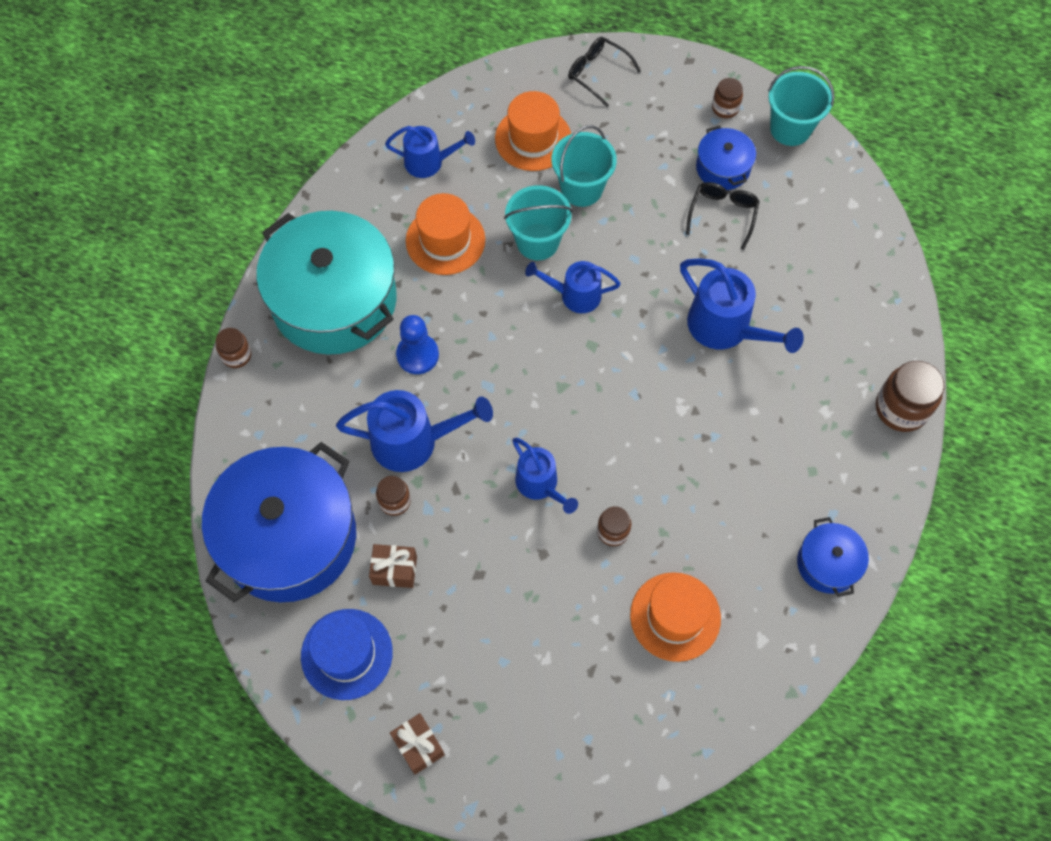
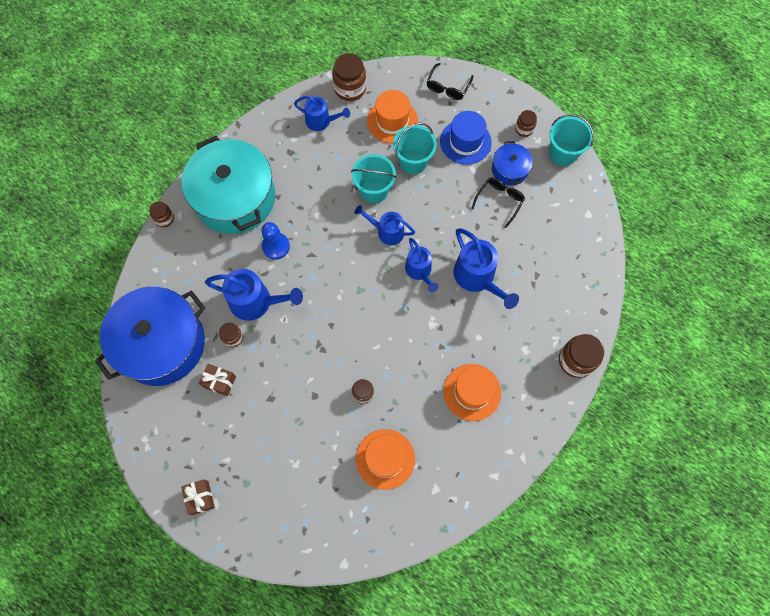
camera: 15 degrees right, 5 degrees up
blue hat [301,609,393,700] -> blue hat moved to [440,111,492,165]
orange hat [406,193,485,275] -> orange hat moved to [443,364,501,421]
blue watering can [512,438,578,514] -> blue watering can moved to [405,238,438,292]
black glasses [568,37,641,107] -> black glasses turned 120 degrees counterclockwise [426,63,473,100]
blue pot [797,517,869,597] -> none
none -> brown jar [332,53,366,101]

